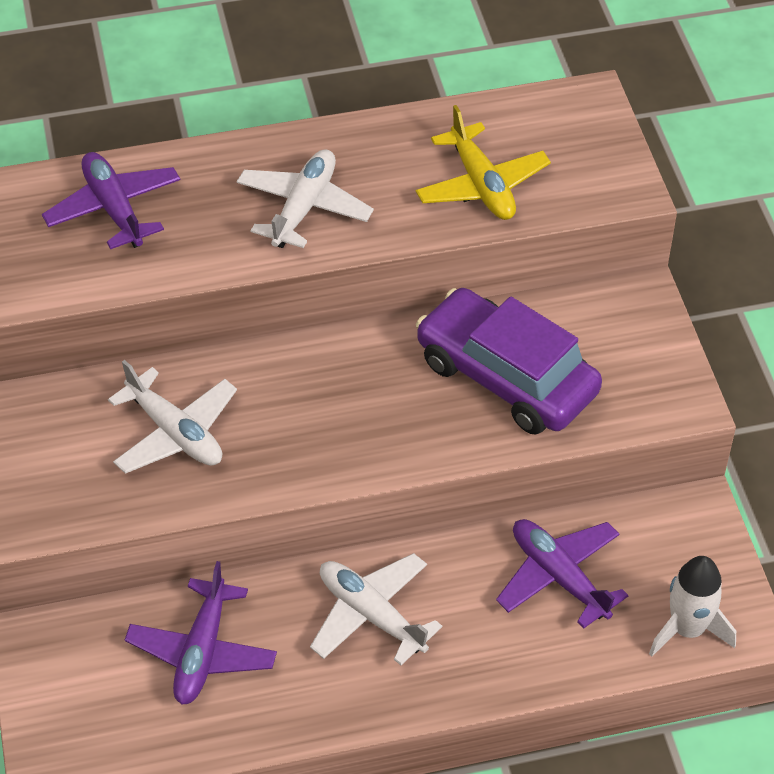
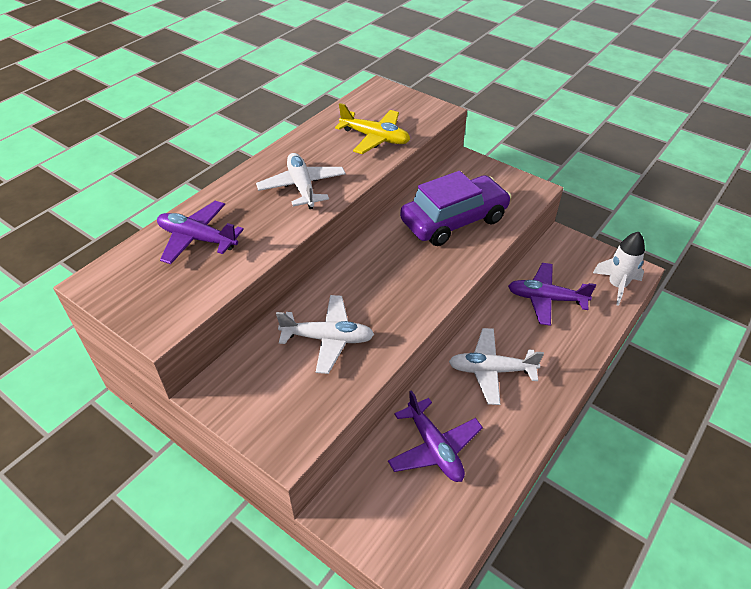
camera: 40 degrees left, 5 degrees down
purple car [416,288,602,435] -> purple car turned 150 degrees clockwise [400,171,511,246]

